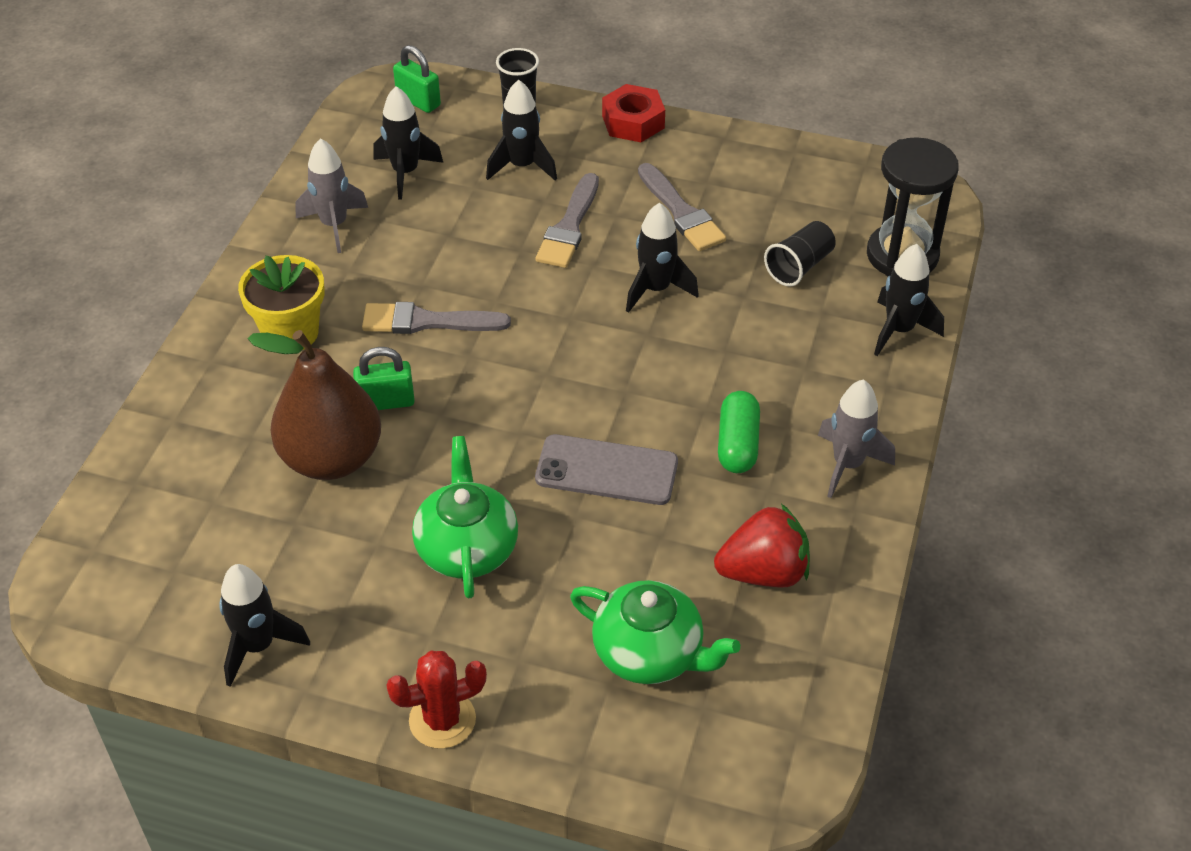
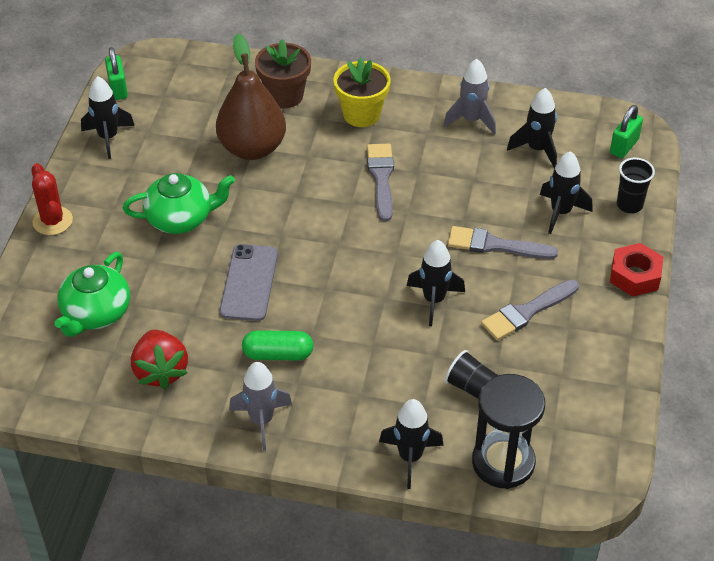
camera: 85 degrees right, 0 degrees up
green padlock [353,347,415,410] -> green padlock moved to [105,47,128,100]
none -> brown flower pot [255,39,311,108]

